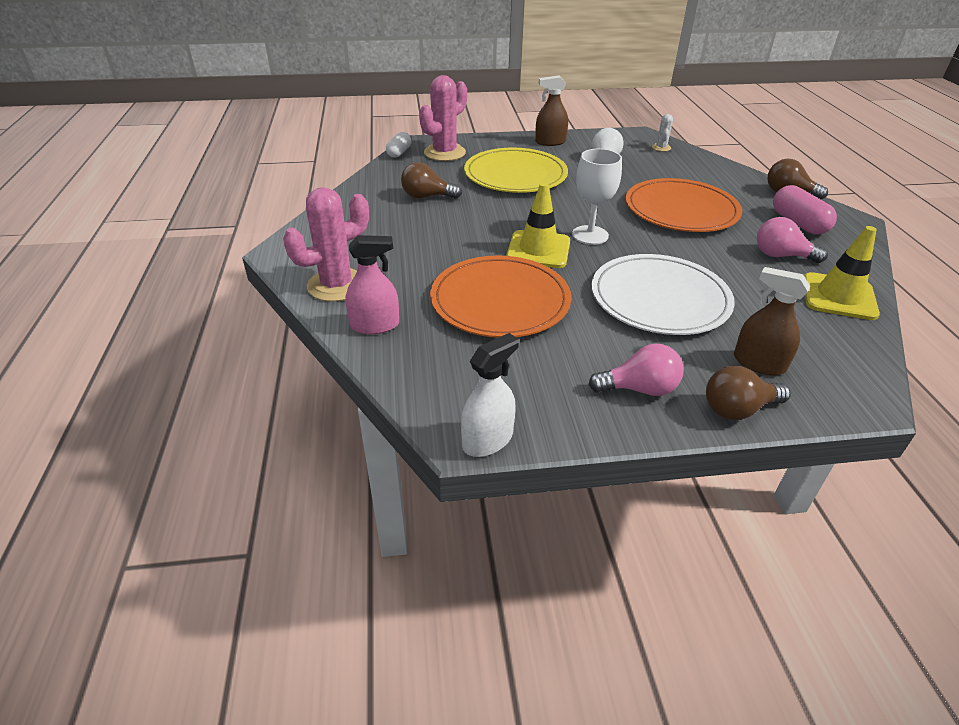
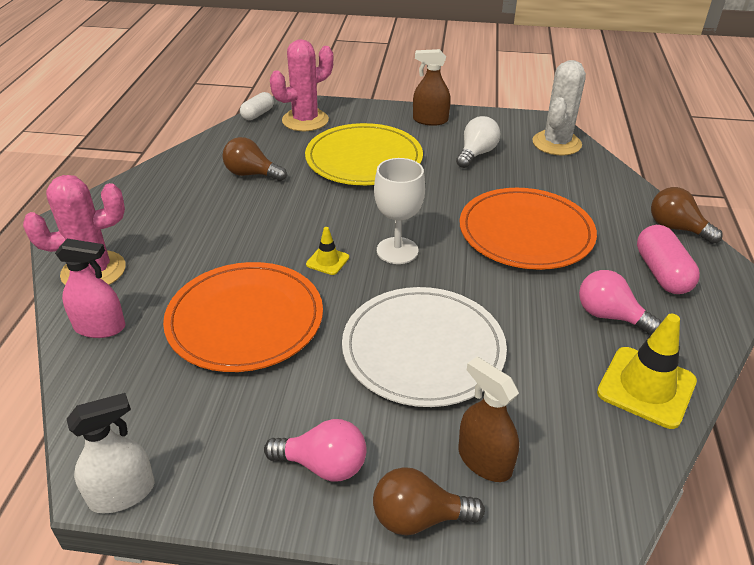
camera: 15 degrees right, 0 degrees up
yellow traffic cone [506,182,570,268] -> yellow traffic cone [306,227,349,275], size x0.51
white cactus [652,114,673,152] -> white cactus [532,60,586,156], size x2.15

